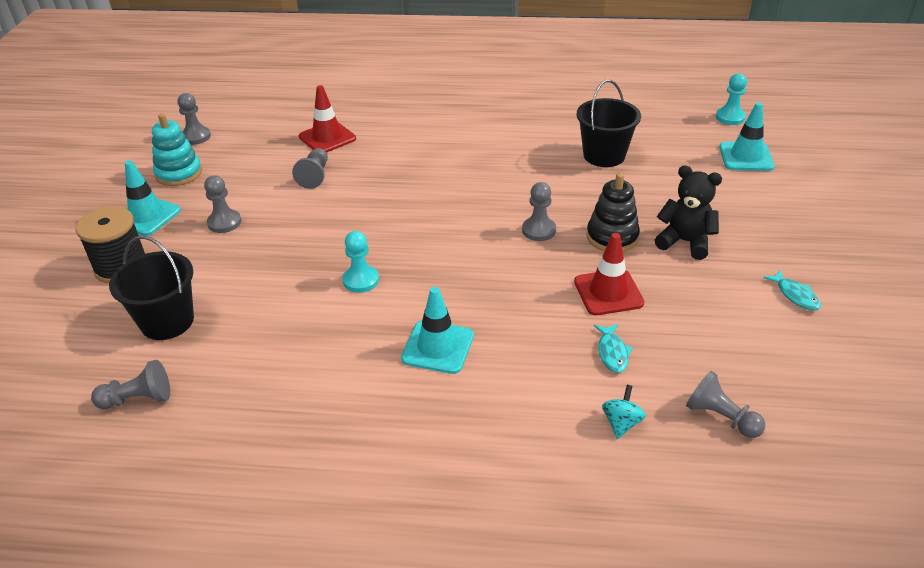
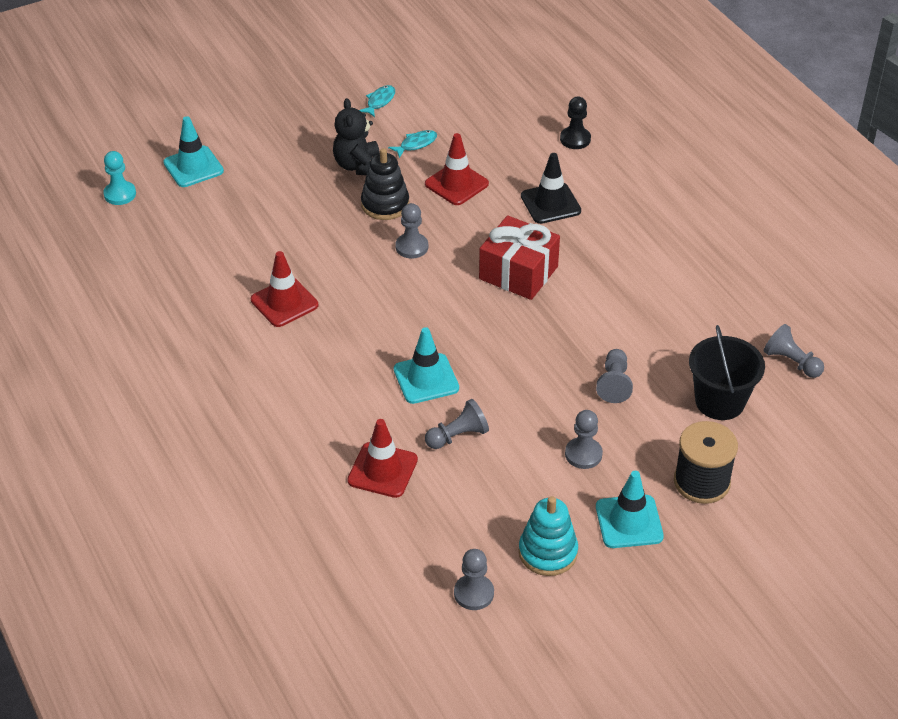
camera: 125 degrees left, 5 degrees up
turquoise pawn [342,231,379,293] -> none
turquoise traffic cone [401,287,474,374] -> turquoise traffic cone moved to [394,327,459,404]
black bucket [577,80,641,167] -> none
turquoise fish [594,324,633,373] -> turquoise fish moved to [388,130,437,158]
turquoise spinning top [602,385,646,439] -> black pawn [560,97,591,149]
grey pawn [686,371,765,438] -> grey pawn moved to [596,349,633,403]
none -> red traffic cone [251,251,318,327]
none -> red gift [479,215,560,300]
none -> black traffic cone [521,153,581,224]

